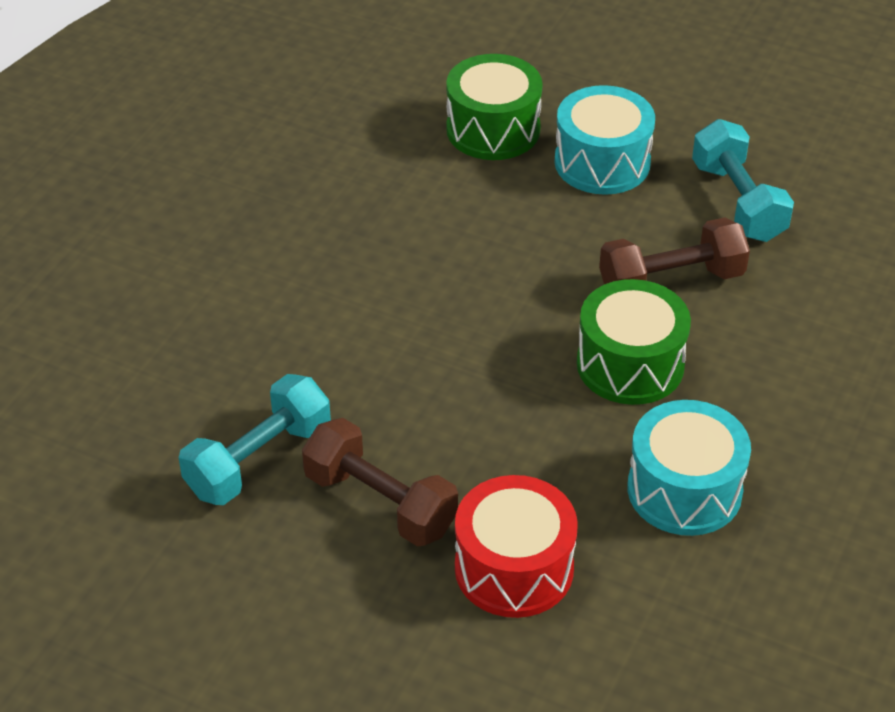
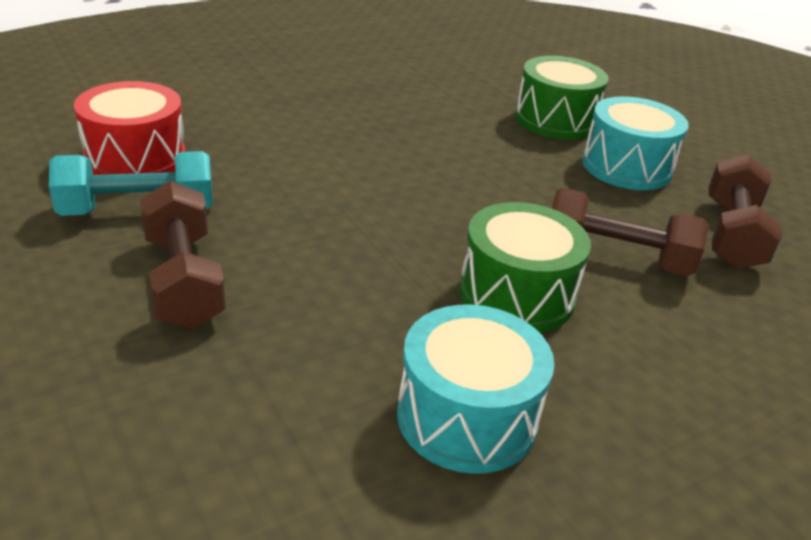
camera: 30 degrees right, 10 degrees down
red drum [455,475,578,618] -> red drum moved to [74,81,186,175]
turquoise dumbbell [692,119,794,242] -> brown dumbbell [708,154,783,269]

